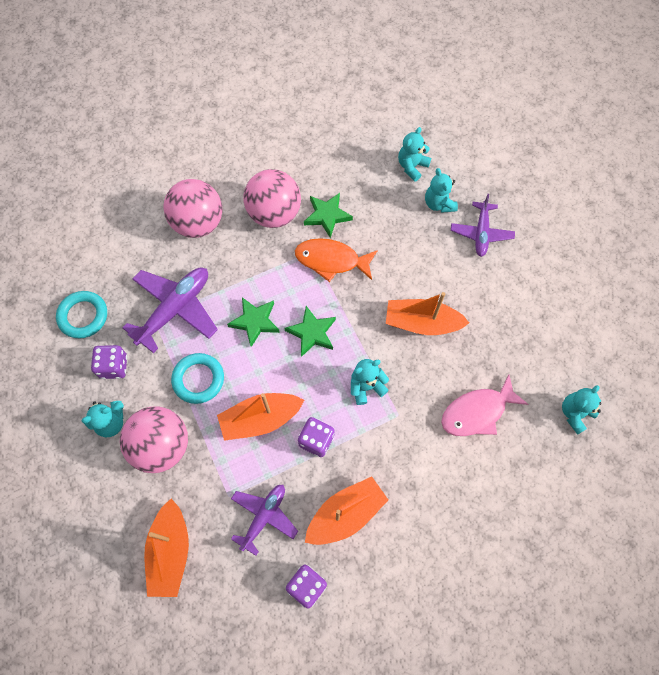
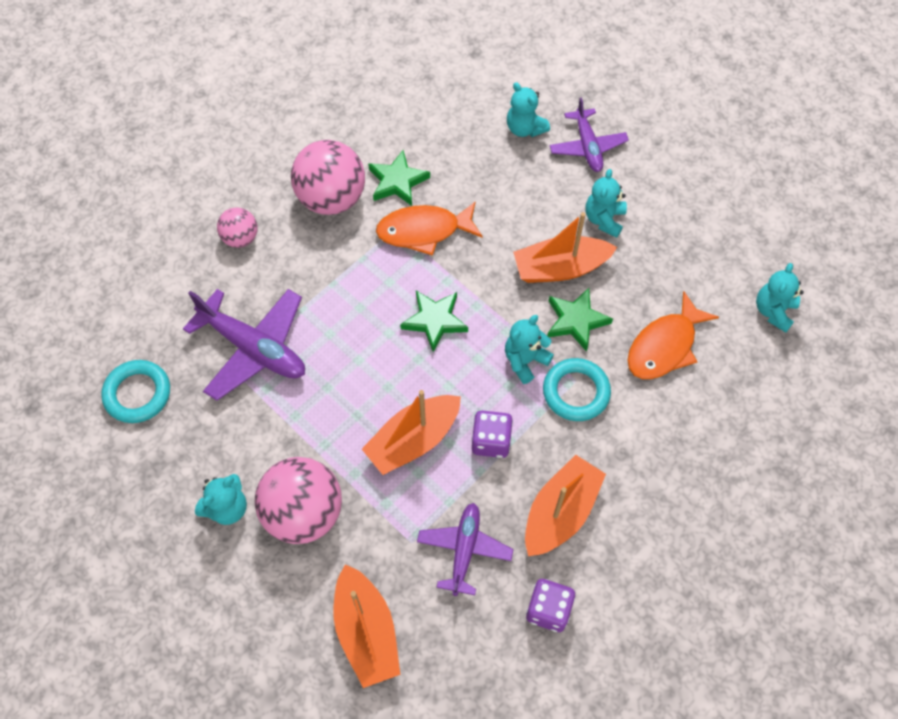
camera: 20 degrees left, 5 degrees down
purple dice [91,345,127,379] -> none
purple plane [122,268,218,353] -> purple plane turned 105 degrees clockwise [183,289,305,401]
pink ball [163,179,222,238] -> pink ball [217,208,257,248], size x0.54
turquoise ring [171,353,224,404] -> turquoise ring moved to [543,358,611,421]
green star [227,297,280,347] -> green star moved to [547,288,613,352]
turquoise teddy bear [398,127,431,182] -> turquoise teddy bear moved to [585,169,627,238]
pink fish [441,375,529,436] -> orange fish [627,291,719,379]

